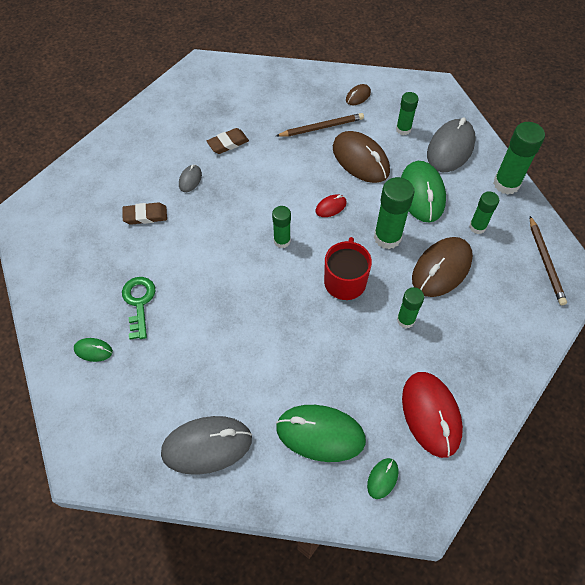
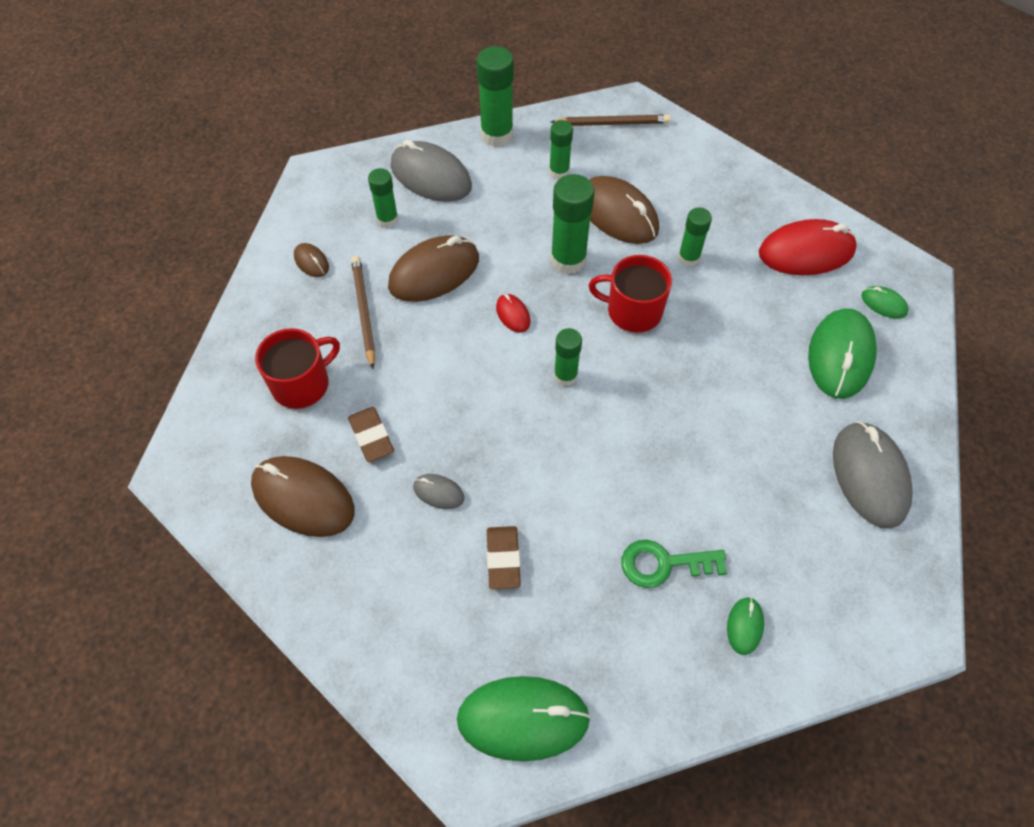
camera: 85 degrees left, 0 degrees up
green mouse [401,161,446,222] -> green mouse moved to [457,676,591,762]
none -> brown mouse [251,456,355,537]
none -> red mug [255,328,340,409]

